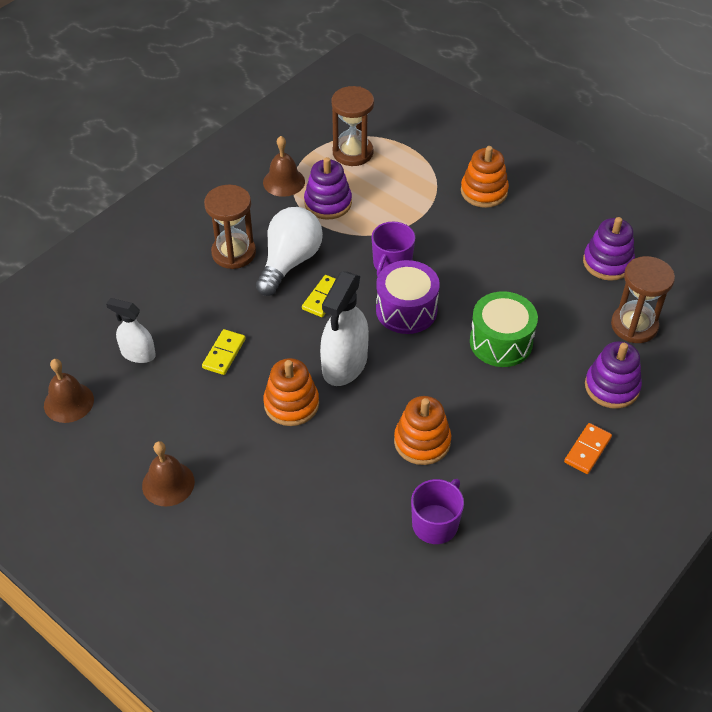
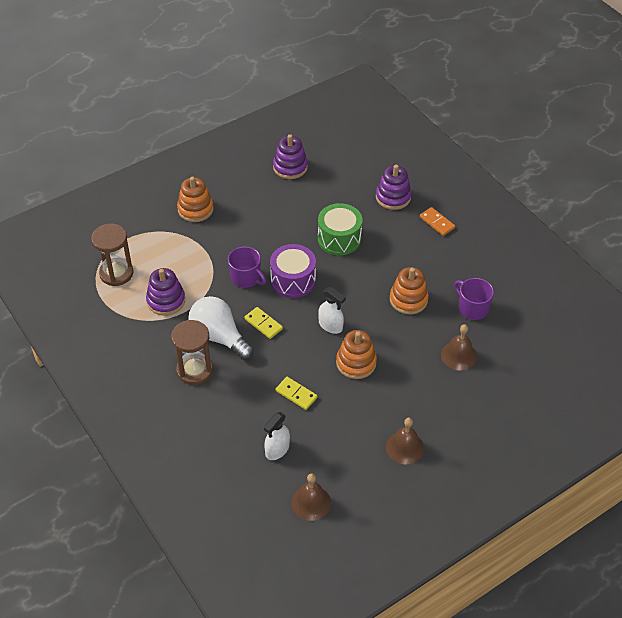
camera: 75 degrees left, 0 degrees up
brown bell [263,136,305,197] -> brown bell moved to [441,324,477,371]
white spray bottle [320,271,369,386] -> white spray bottle [318,287,346,334], size x0.60
brown hourglass [611,256,675,343] -> none

